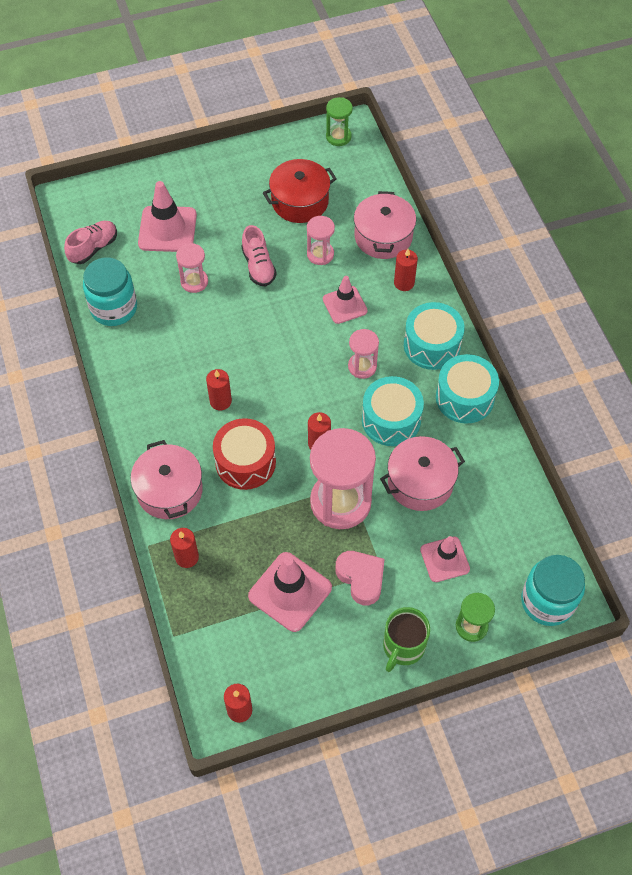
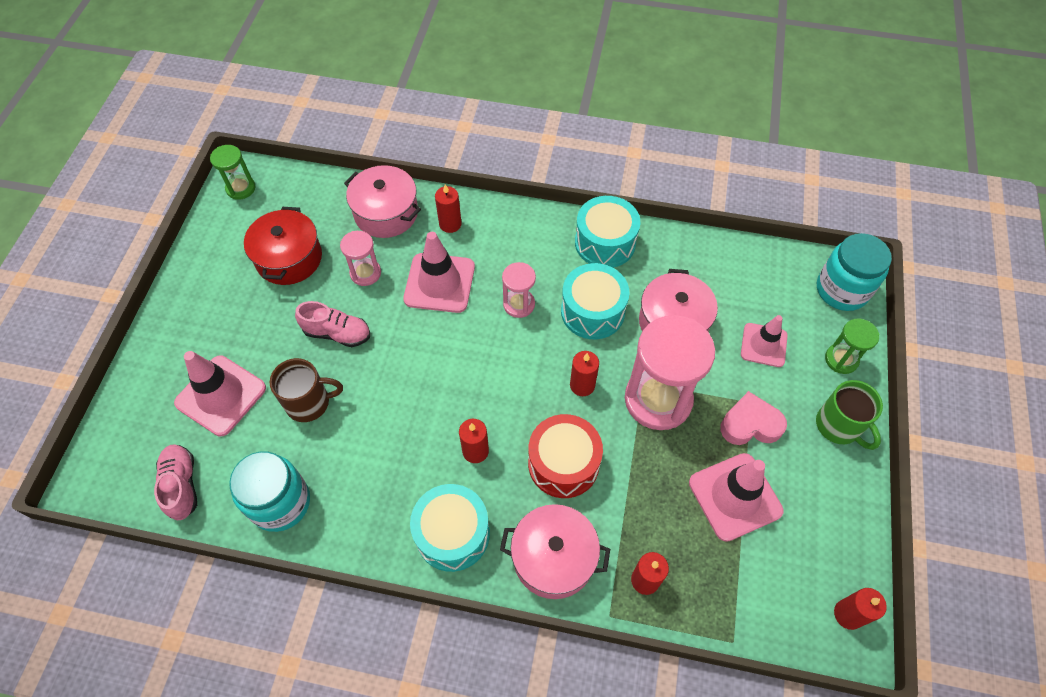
camera: 60 degrees left, 0 degrees up
pink hourglass [176,243,208,293] -> brown mug [270,358,343,422]
pink traffic cone [323,276,368,324] -> pink traffic cone [403,232,475,313], size x1.54
turquoise drum [404,302,465,370] -> turquoise drum moved to [410,484,490,572]

